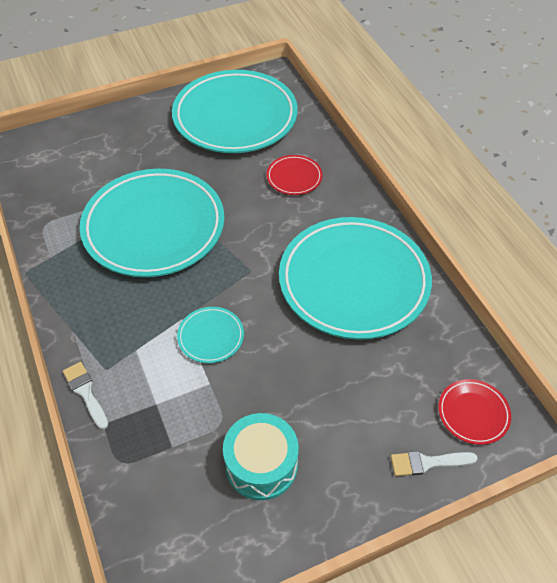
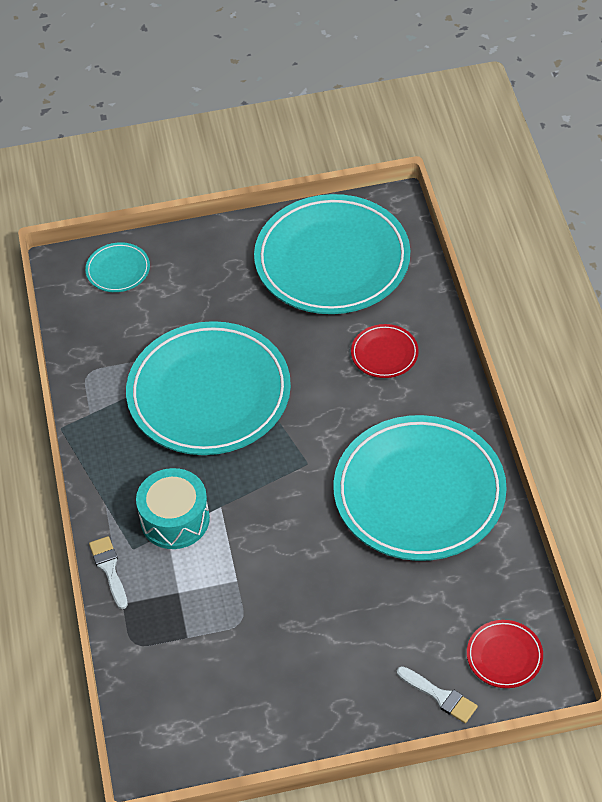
camera: 15 degrees right, 0 degrees up
turquoise plate [177,307,244,363] -> turquoise plate moved to [85,242,150,292]
turquoise drum [223,413,299,500] -> turquoise drum moved to [136,468,210,549]
white brush [391,451,478,476] -> white brush turned 150 degrees counterclockwise [397,666,478,723]

